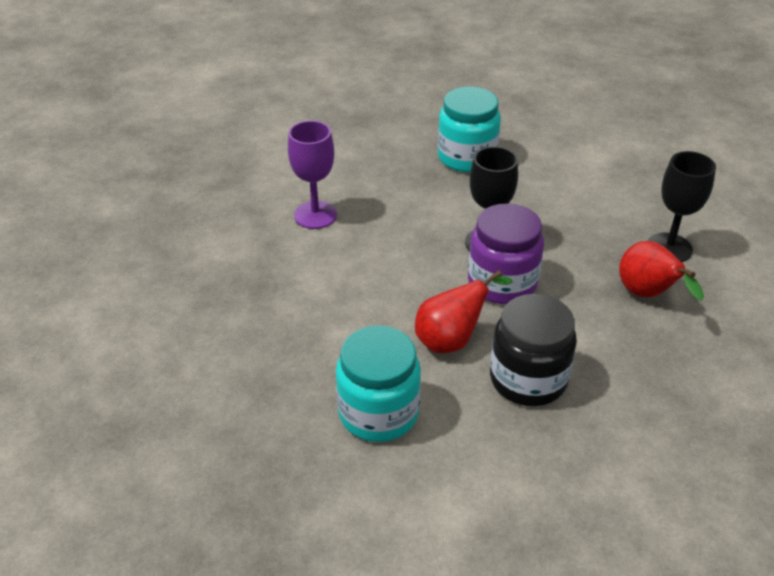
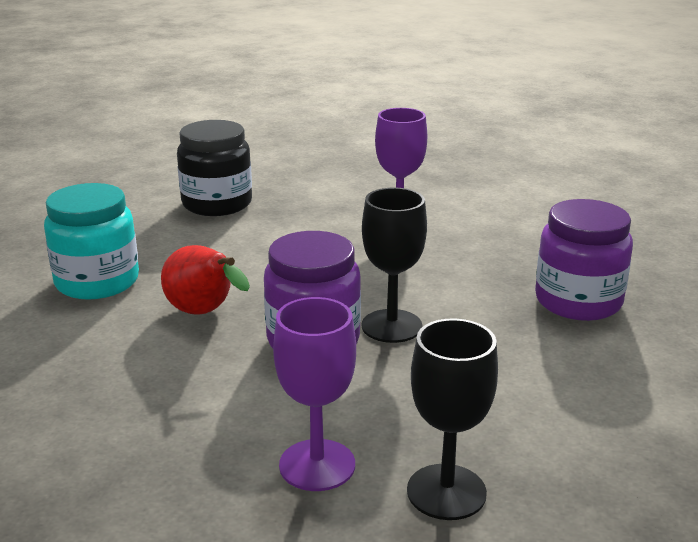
camera: 80 degrees right, 15 degrees down
turquoise jar [438,87,501,172] -> purple jar [535,199,633,321]
black jar [490,294,577,406] -> black jar moved to [177,120,252,216]
red pear [619,241,704,301] -> purple goblet [273,297,356,491]

